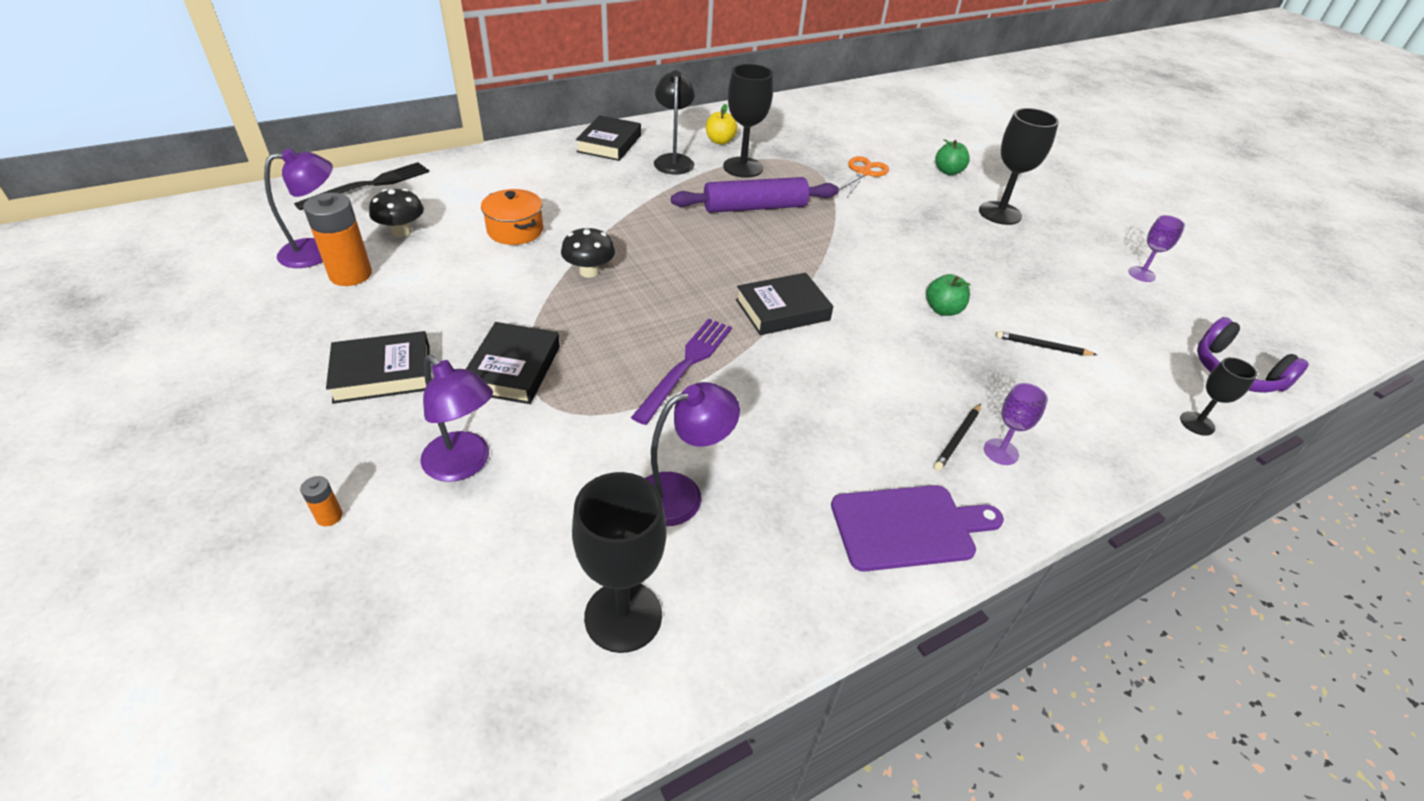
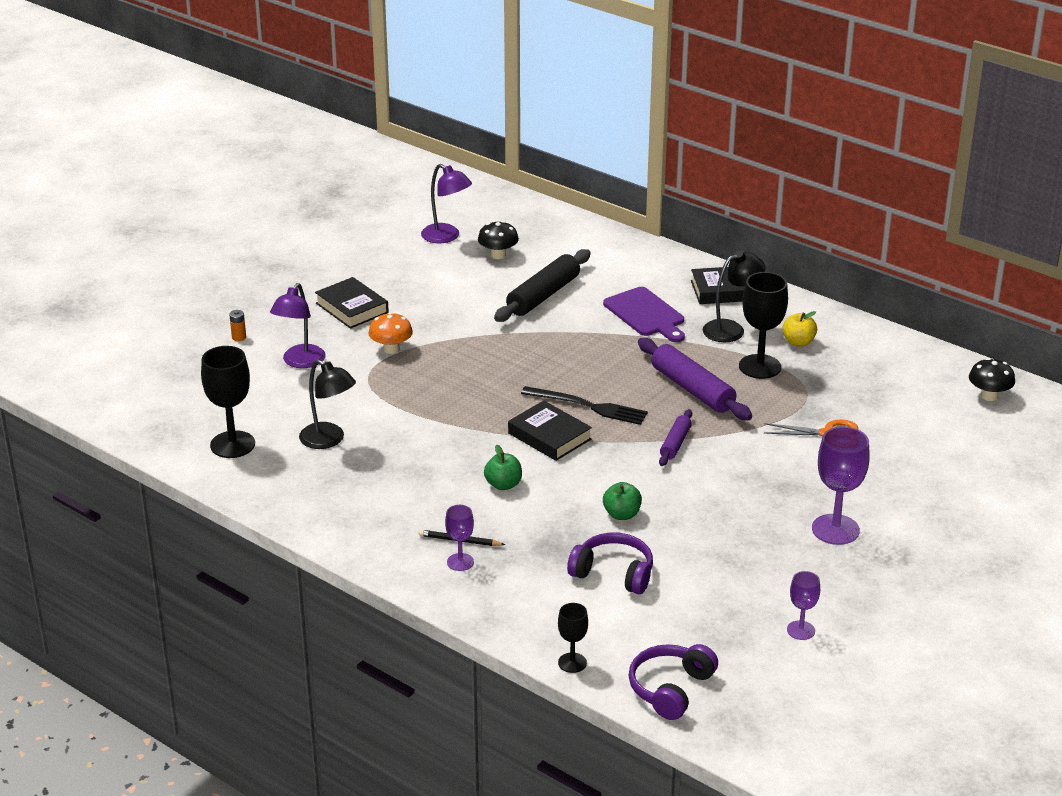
camera: 70 degrees right, 10 degrees down
black fork [294,162,429,210] -> black fork moved to [521,386,648,425]
orange battery [303,192,372,286] -> none
black book [466,322,560,404] -> orange mushroom [369,312,413,354]
orange pot [481,189,543,245] -> black rolling pin [494,249,591,322]
black mushroom [561,226,615,278] -> black mushroom moved to [969,358,1015,401]
purple fork [631,318,732,425] -> none
purple lamp [645,382,740,526] -> black lamp [299,359,356,449]
purple cutting board [831,485,1004,572] -> purple cutting board moved to [603,287,685,342]
green apple [935,139,970,175] -> green apple moved to [484,445,522,490]
black goblet [979,108,1059,225] -> purple goblet [812,426,870,545]
black pencil [996,331,1097,356] -> purple headphones [567,533,653,594]
none -> purple rolling pin [659,409,692,466]

